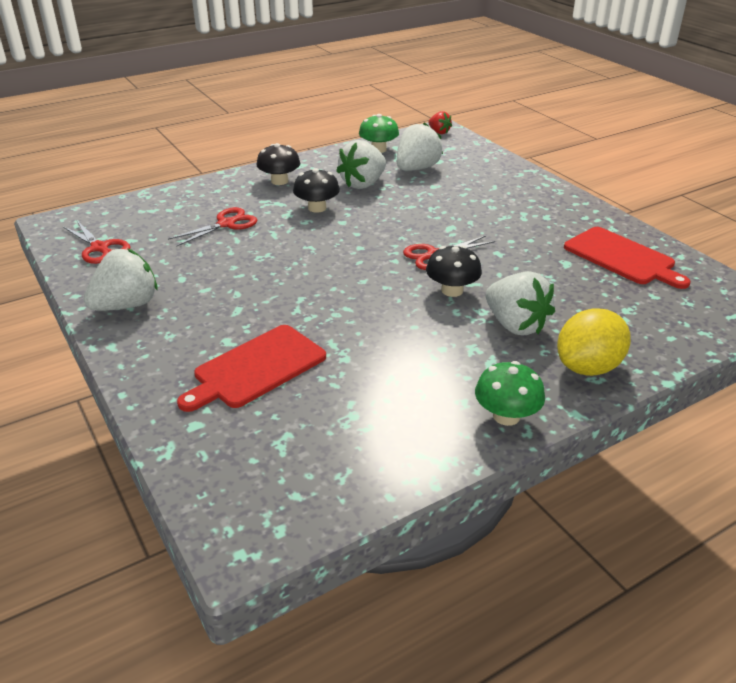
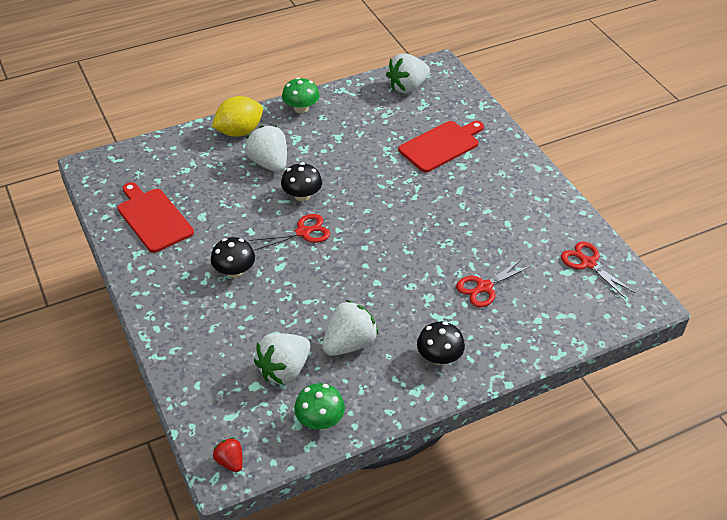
camera: 175 degrees left, 10 degrees up
white strawberry [84,248,158,311] -> white strawberry moved to [386,53,430,94]
black mushroom [293,168,340,213] -> black mushroom moved to [211,237,255,278]

